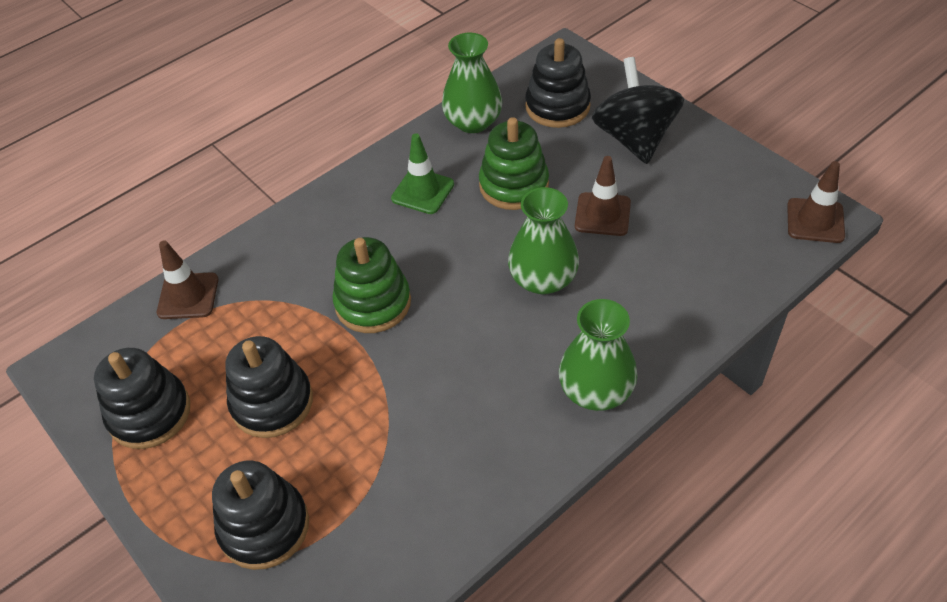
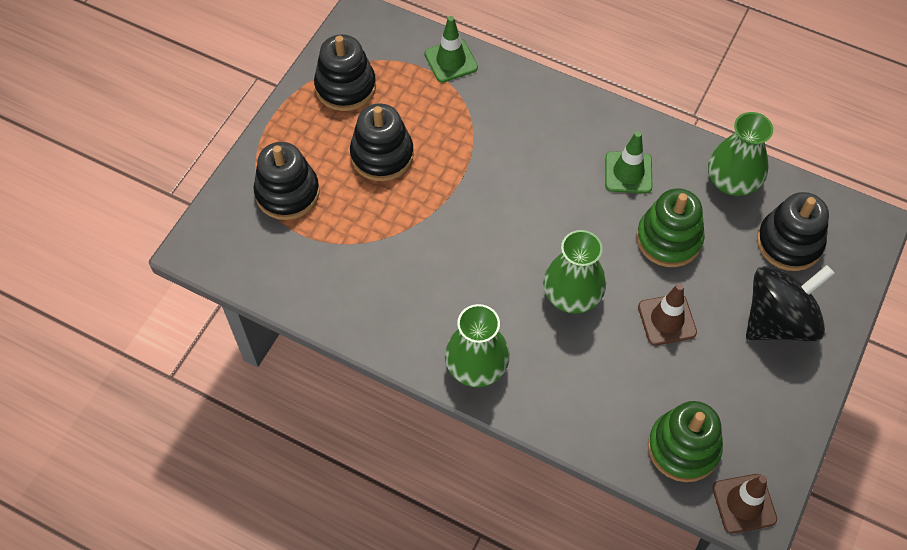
camera: 65 degrees right, 10 degrees up
brown traffic cone [157,241,218,319] -> green traffic cone [424,16,478,83]
green stacking toy [332,237,411,333] -> green stacking toy moved to [648,401,723,482]

